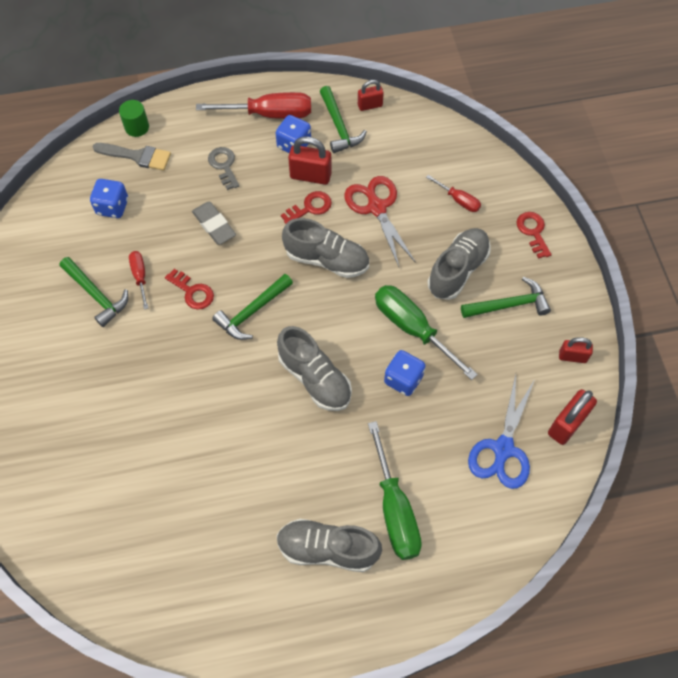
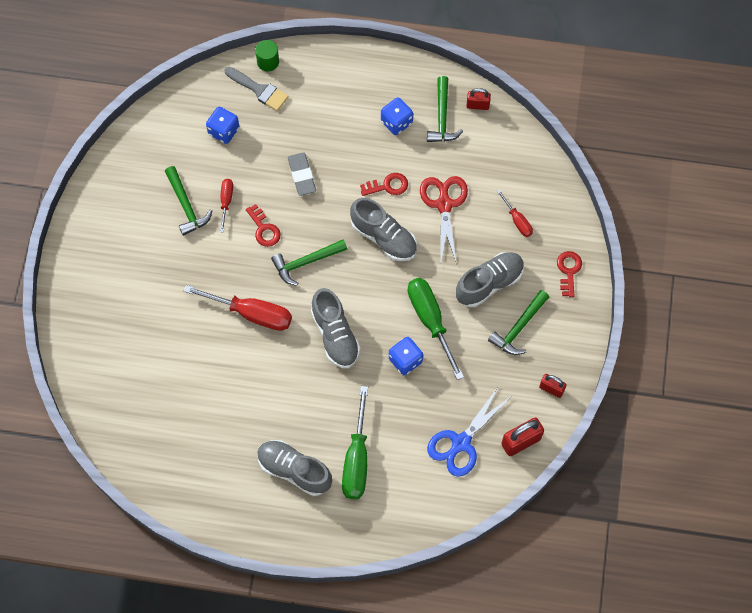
camera: 20 degrees right, 5 degrees up
red screwdriver [196,92,311,119] -> red screwdriver moved to [184,285,292,331]
grey key [208,147,239,190] -> none
red padlock [288,136,332,185] -> none
green hammer [461,277,551,318] -> green hammer turned 120 degrees clockwise [488,290,549,355]

